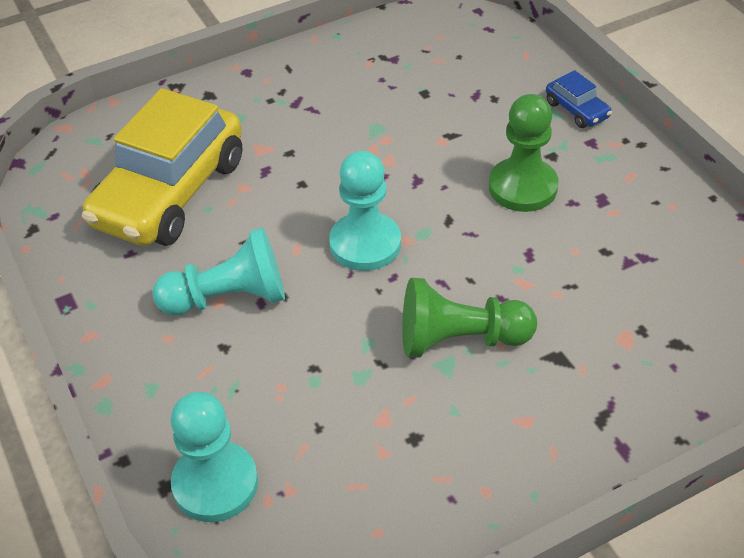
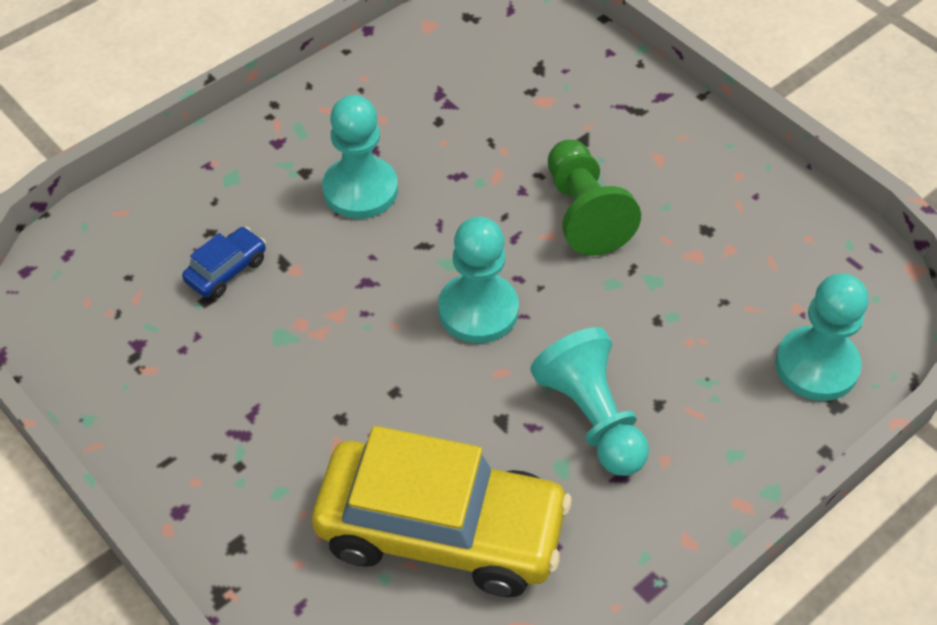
camera: 105 degrees left, 5 degrees up
green pawn [489,94,559,212] -> turquoise pawn [322,95,398,219]
blue car [546,70,612,128] -> blue car moved to [182,227,266,298]

